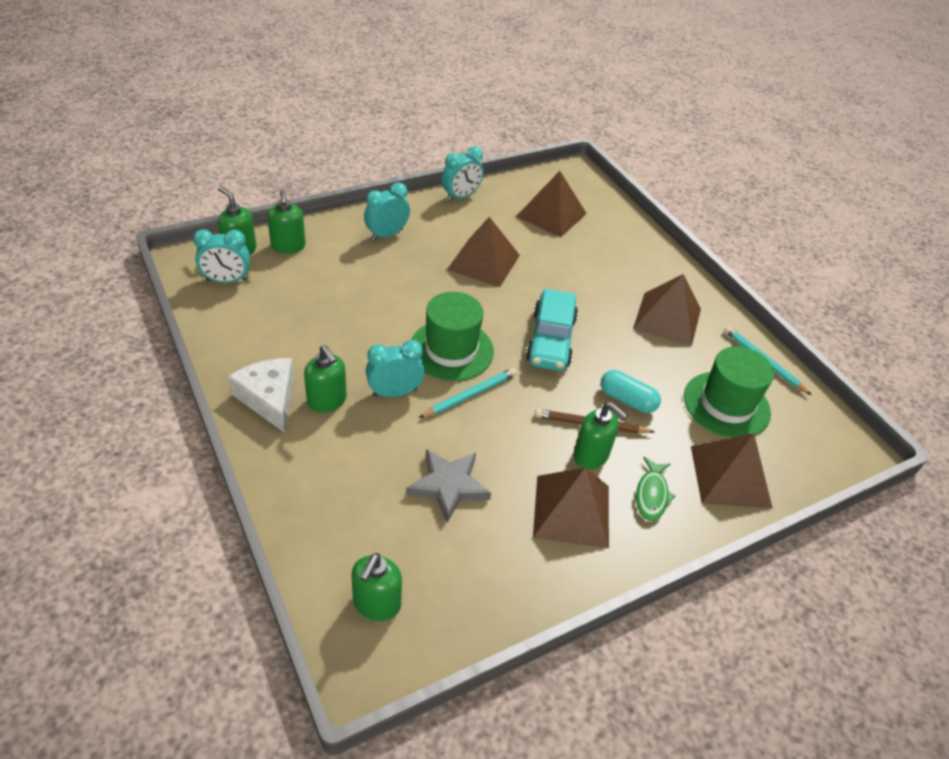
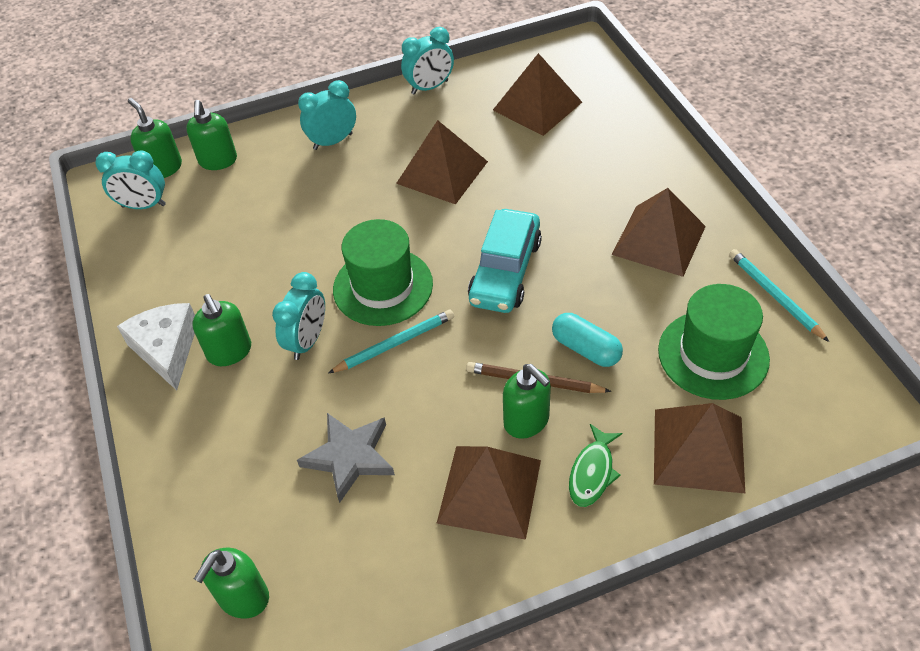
camera: 15 degrees right, 5 degrees up
turquoise clock [366,340,425,397] -> turquoise clock turned 120 degrees clockwise [272,272,325,360]

